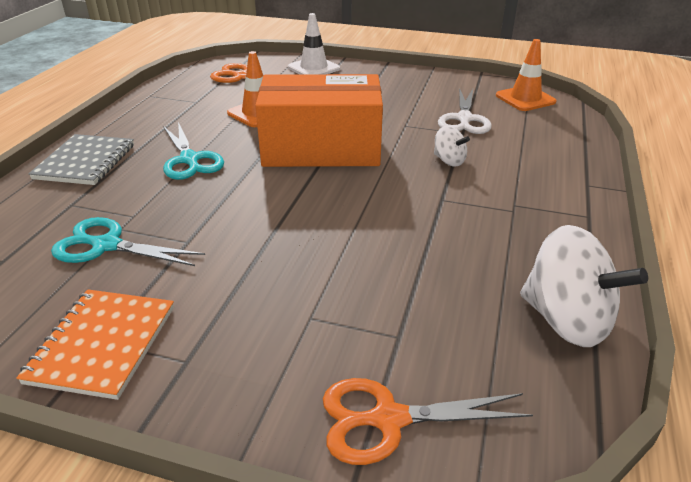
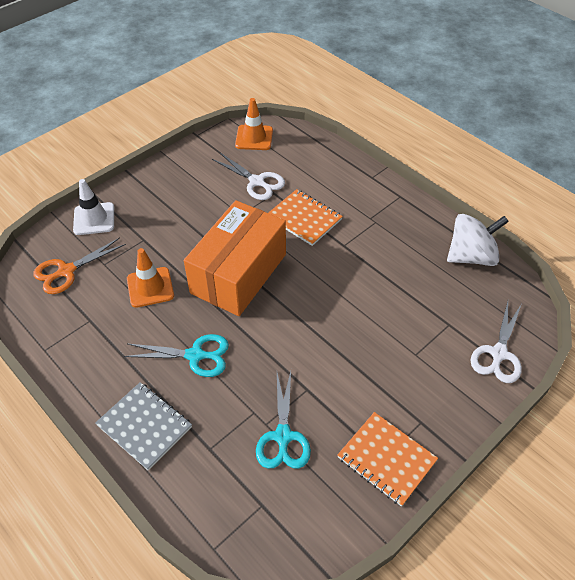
camera: 60 degrees left, 15 degrees up
turquoise scissors [51,217,205,266] -> turquoise scissors turned 45 degrees counterclockwise [256,371,311,469]
orange scissors [323,378,533,465] -> white scissors [471,302,522,383]
white spinning top [434,126,470,167] -> orange notebook [268,189,343,246]

